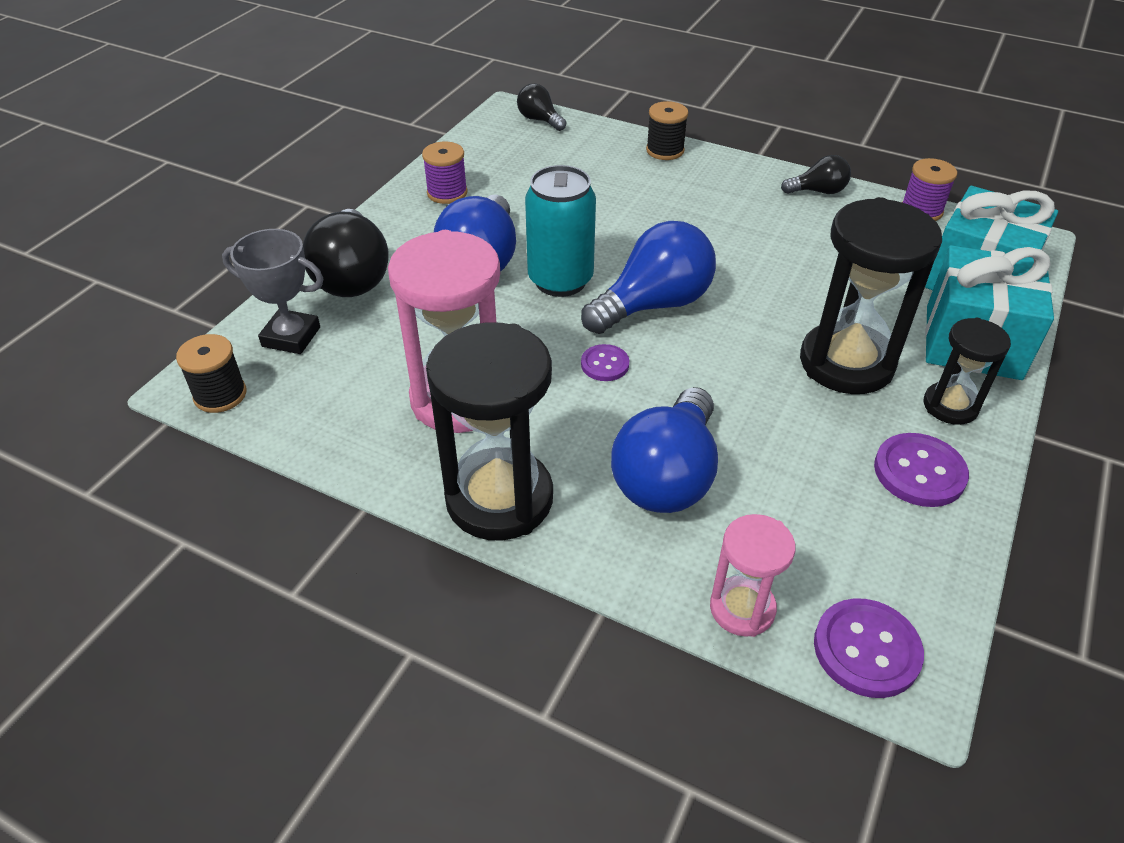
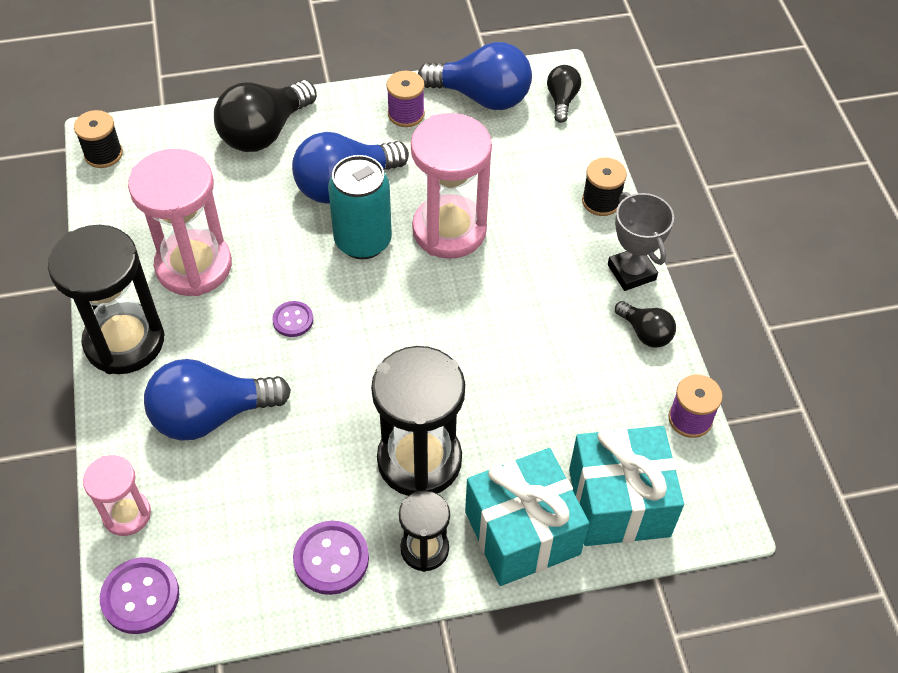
camera: 50 degrees right, 10 degrees up
grey trophy [222,229,324,354] -> grey trophy moved to [608,192,674,291]
blue light bulb [581,221,716,334] -> blue light bulb moved to [418,42,532,110]
none -> pink hourglass [411,113,492,259]

